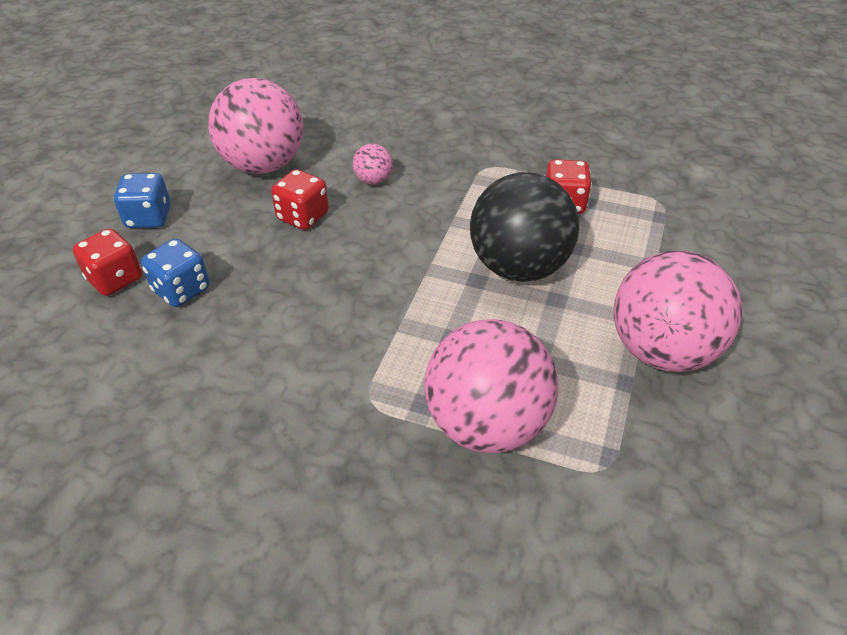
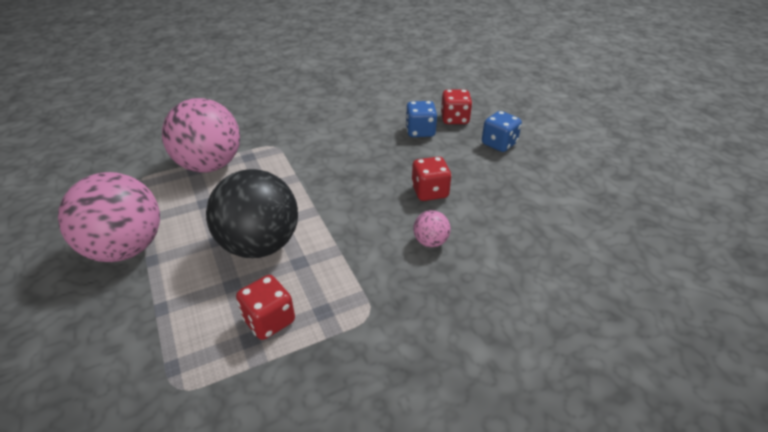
camera: 135 degrees right, 5 degrees down
pink ball [208,78,303,174] -> none

